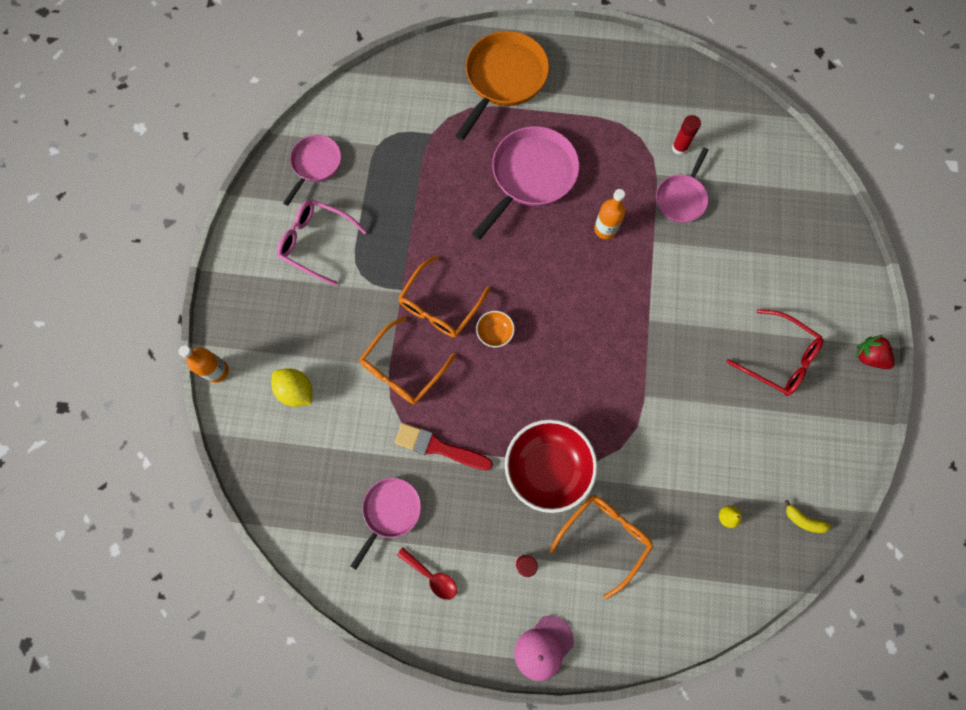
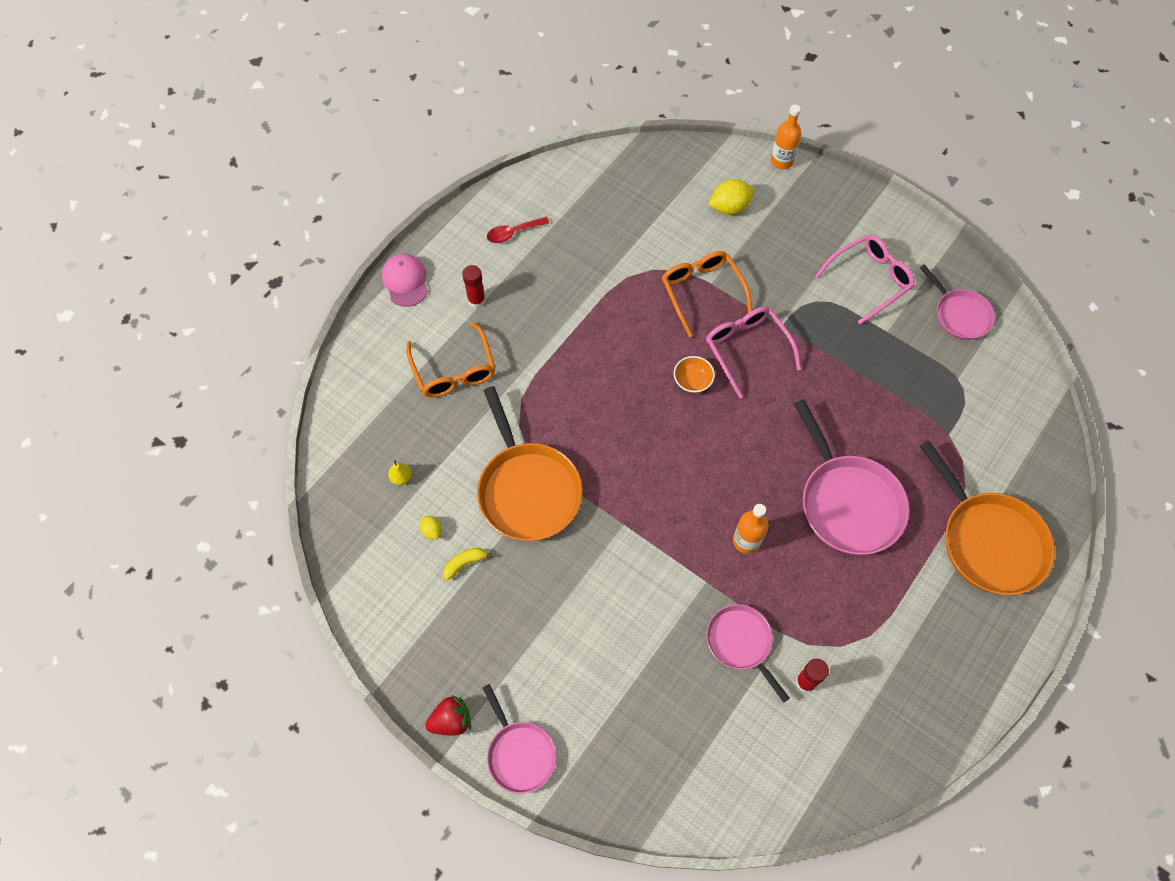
camera: 120 degrees right, 10 degrees down
pink pan [351,478,421,570] -> pink pan moved to [483,684,556,794]
red brush [395,423,493,470] -> none
orange glasses [398,256,490,337] -> pink glasses [706,307,801,398]
red bowl [505,419,597,513] -> none
red glasses [726,309,824,396] -> none
yellow banana [784,500,831,533] -> yellow banana moved to [443,548,493,580]
none -> yellow lemon [420,516,441,540]
none -> orange pan [477,386,583,541]

